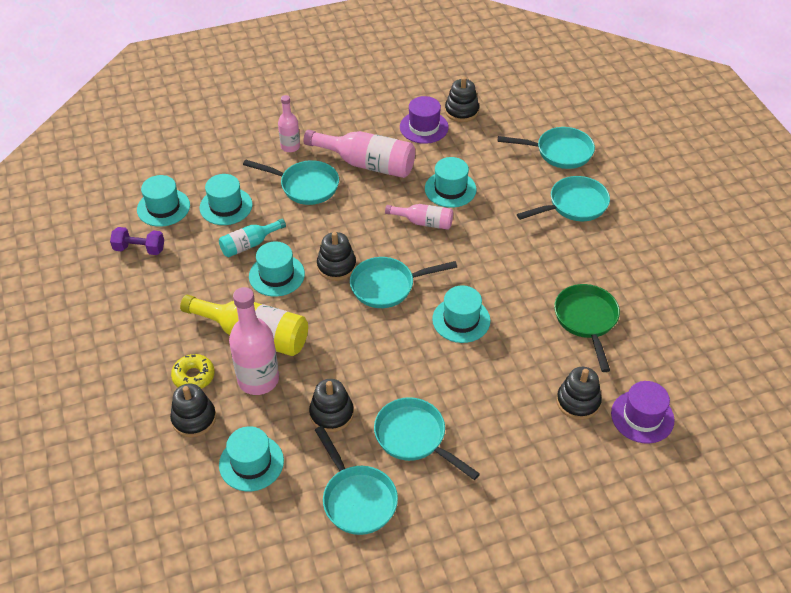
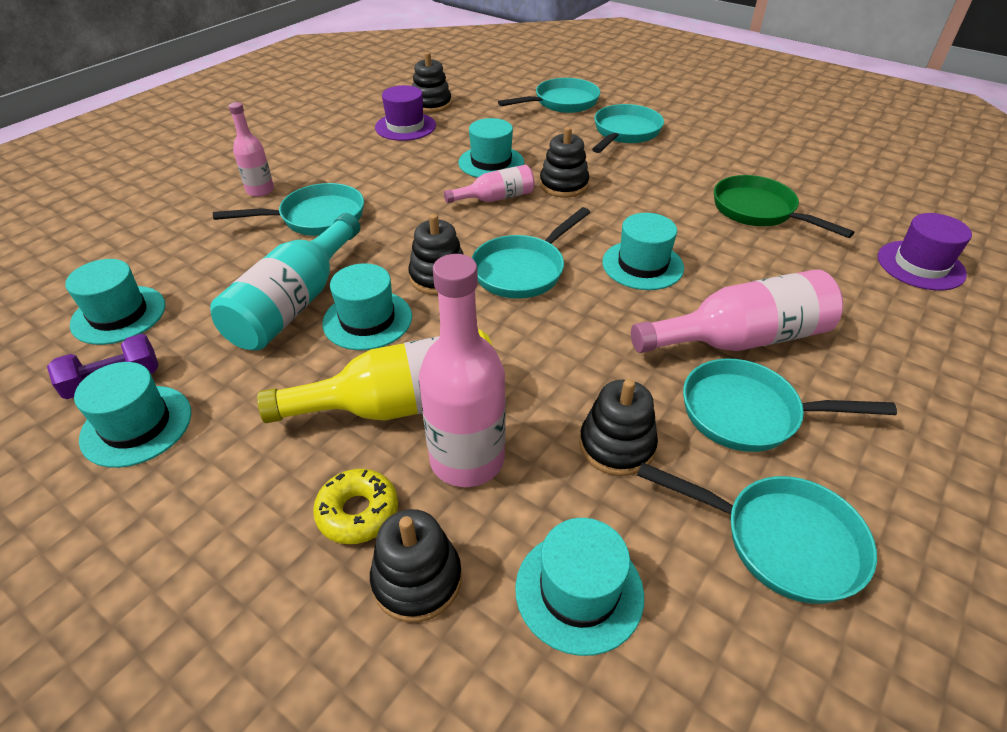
camera: 35 degrees left, 5 degrees down
turquoise hat [200,174,253,225] -> turquoise hat moved to [74,362,191,468]
turquoise bottle [219,219,286,257] -> turquoise bottle [210,213,360,351], size x1.75
pink bottle [303,130,415,178] -> pink bottle moved to [631,269,843,353]
black stacking toy [557,367,602,420] -> black stacking toy moved to [540,127,589,198]

